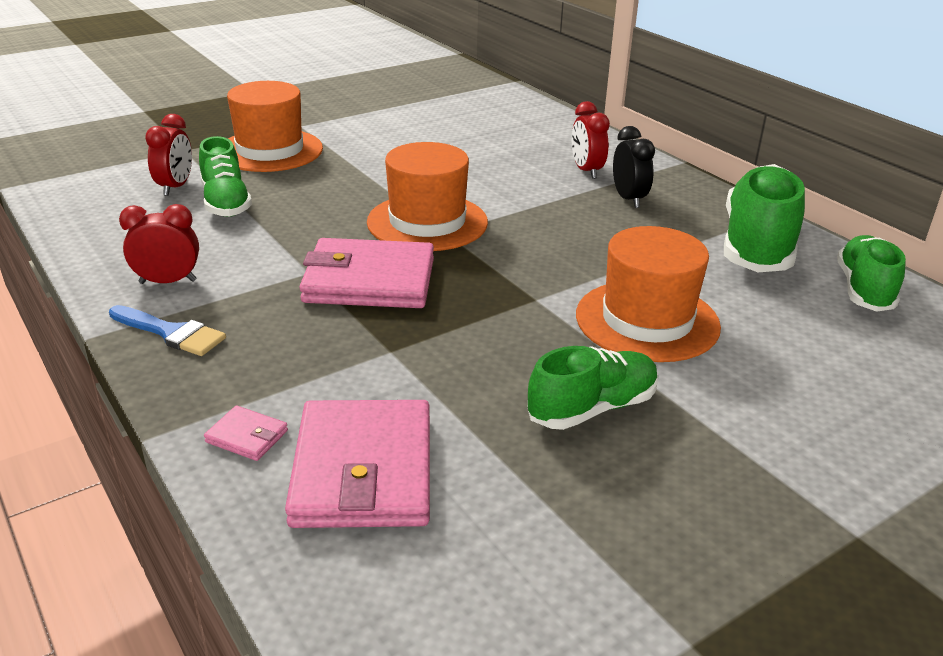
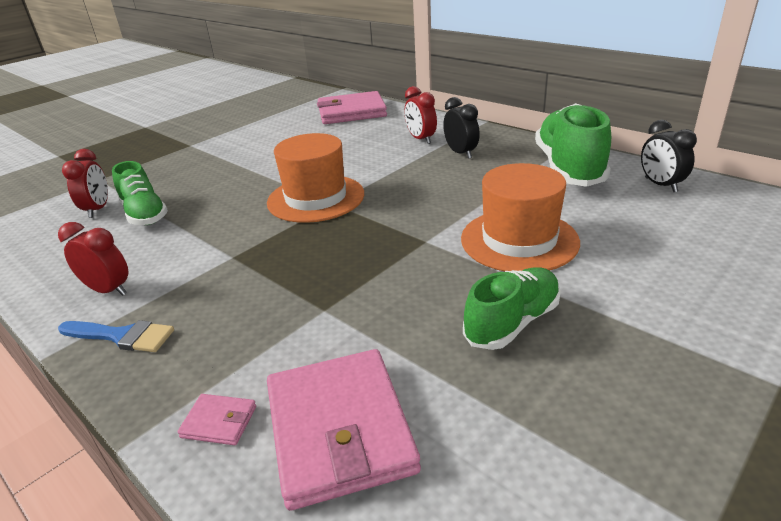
camera: 10 degrees left, 0 degrees up
red clock [119,204,199,284] -> red clock turned 45 degrees clockwise [58,222,128,296]
orange hat [227,81,323,172] -> none
pink wallet [299,238,434,308] -> pink wallet moved to [317,91,387,124]
green shoe [837,235,906,312] -> black clock [641,120,697,192]

